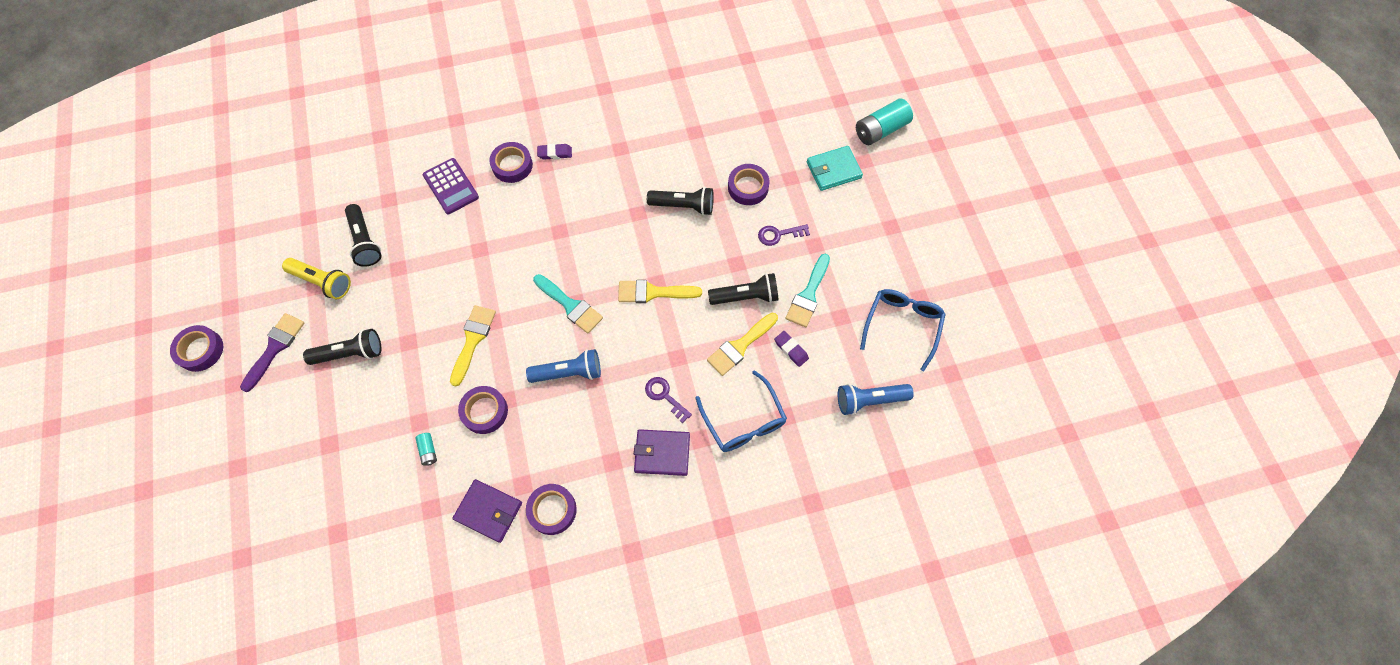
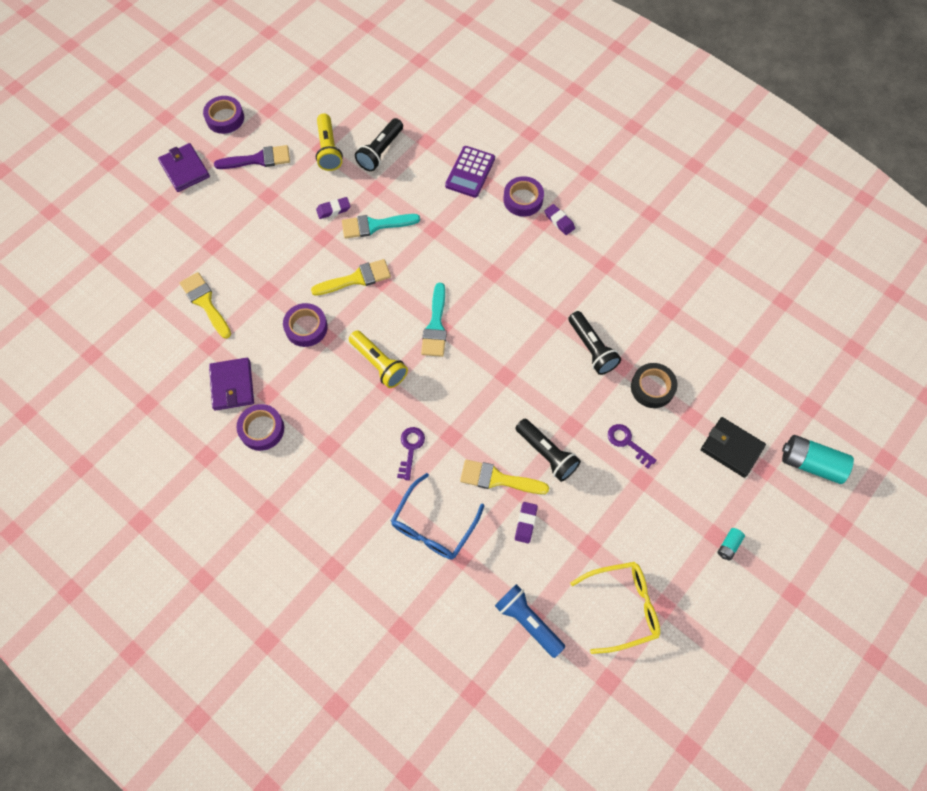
camera: 55 degrees right, 0 degrees up
black flashlight [303,329,381,365] -> none
turquoise battery [415,433,437,466] -> turquoise battery moved to [717,528,745,560]
blue flashlight [526,349,601,383] -> yellow flashlight [349,330,408,388]
yellow brush [618,280,702,303] -> yellow brush moved to [180,272,231,339]
purple wallet [634,429,690,476] -> purple wallet moved to [158,143,210,192]
purple tape [728,164,770,205] -> black tape [631,363,677,408]
turquoise brush [786,254,830,327] -> turquoise brush moved to [342,214,420,239]
turquoise wallet [807,146,863,191] -> black wallet [701,417,766,478]
blue glasses [860,289,946,371] -> yellow glasses [570,562,660,654]
none -> purple eraser [316,197,350,219]

